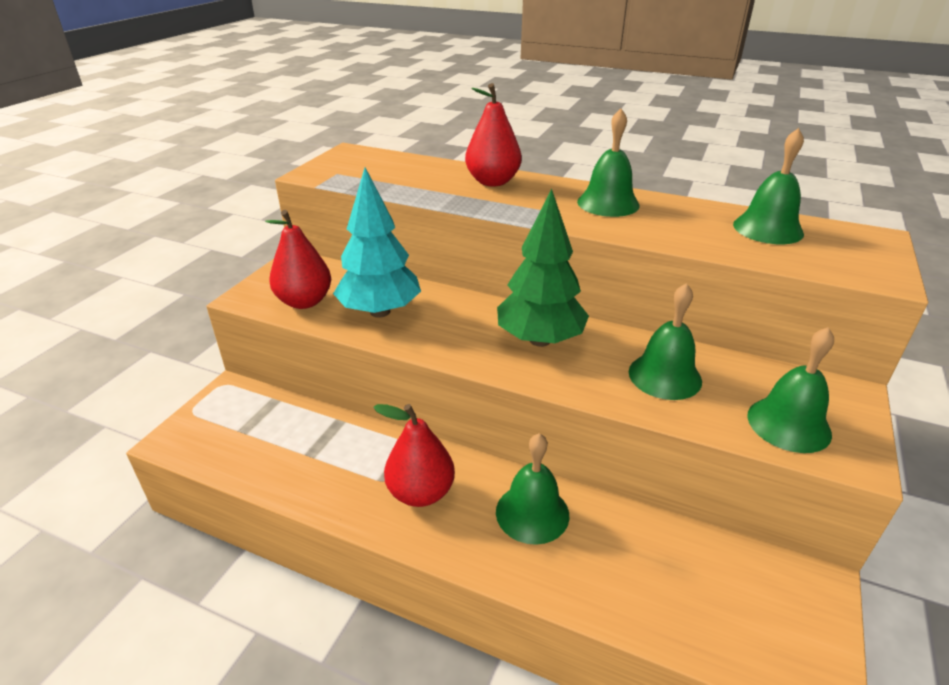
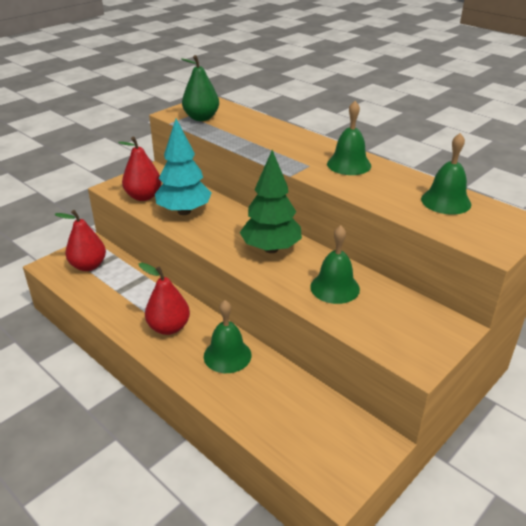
camera: 20 degrees right, 0 degrees up
red pear [465,83,522,186] -> red pear moved to [54,210,106,271]
green bell [747,327,834,453] -> none
none -> green pear [181,55,219,121]

